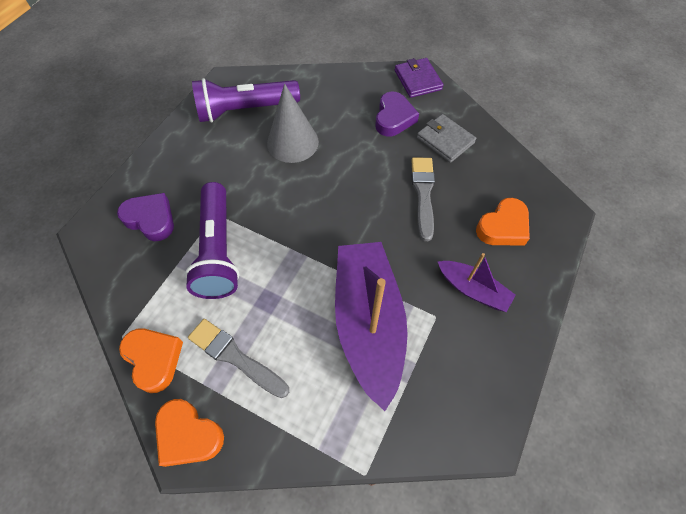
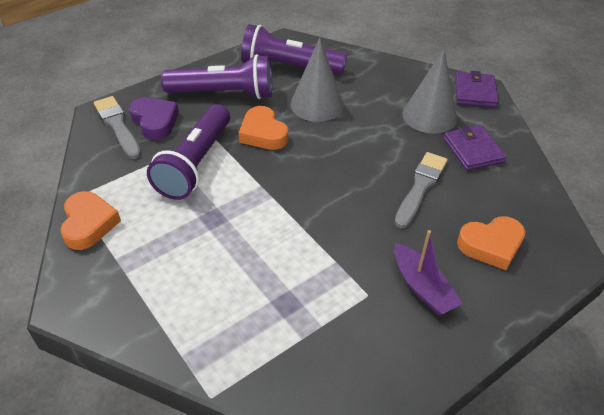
camera: 25 degrees right, 15 degrees down
orange heart [155,399,224,467] -> orange heart moved to [239,106,288,150]
grey brush [188,319,289,398] -> grey brush moved to [94,96,141,159]
purple boat [335,242,408,411] -> none
purple heart [375,92,419,136] -> grey cone [402,49,457,134]
grey wallet [417,114,476,163] -> purple wallet [443,125,507,171]
none -> purple flashlight [161,54,272,99]

